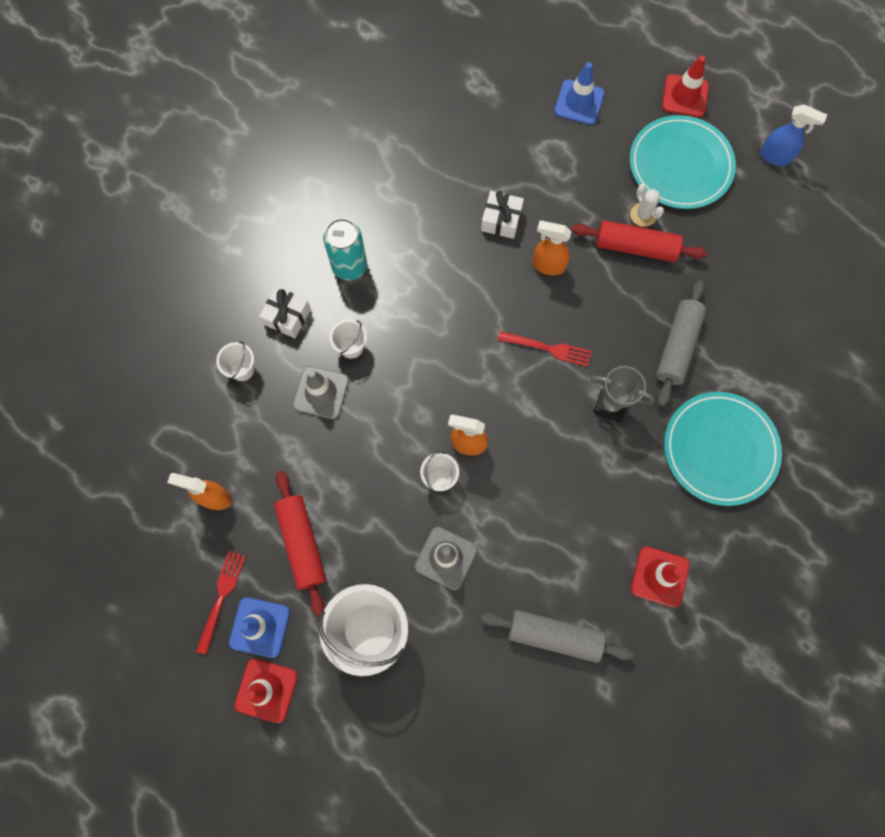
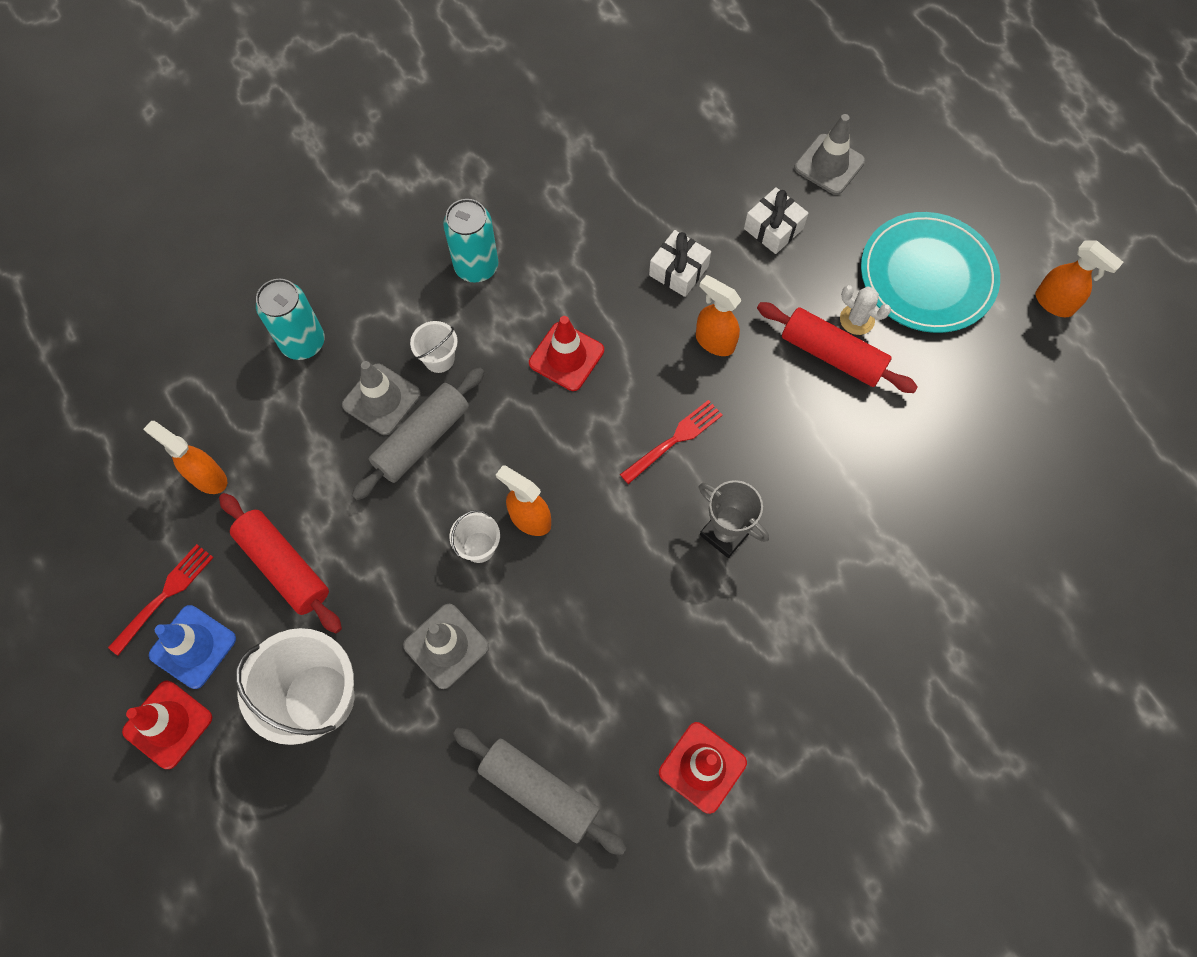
camera: 20 degrees right, 5 degrees down
white bucket [216,341,254,381] -> turquoise can [256,279,325,360]
white gift [259,287,311,338] -> white gift moved to [744,187,808,254]
red rolling pin [274,471,326,616] -> red rolling pin turned 45 degrees counterclockwise [219,493,342,633]
red fork [498,331,592,367] -> red fork turned 75 degrees counterclockwise [620,400,723,484]
blue traffic cone [554,62,605,125] -> grey traffic cone [794,114,865,195]
white cactus [630,184,664,227] -> white cactus turned 45 degrees counterclockwise [840,285,891,335]
grey rolling pin [656,280,706,407] -> grey rolling pin moved to [352,367,484,500]
red traffic cone [662,56,709,117] -> red traffic cone moved to [529,316,604,391]
turquoise plate [664,392,782,506] -> none
blue spray bottle [760,105,827,166] -> orange spray bottle [1036,240,1123,317]

